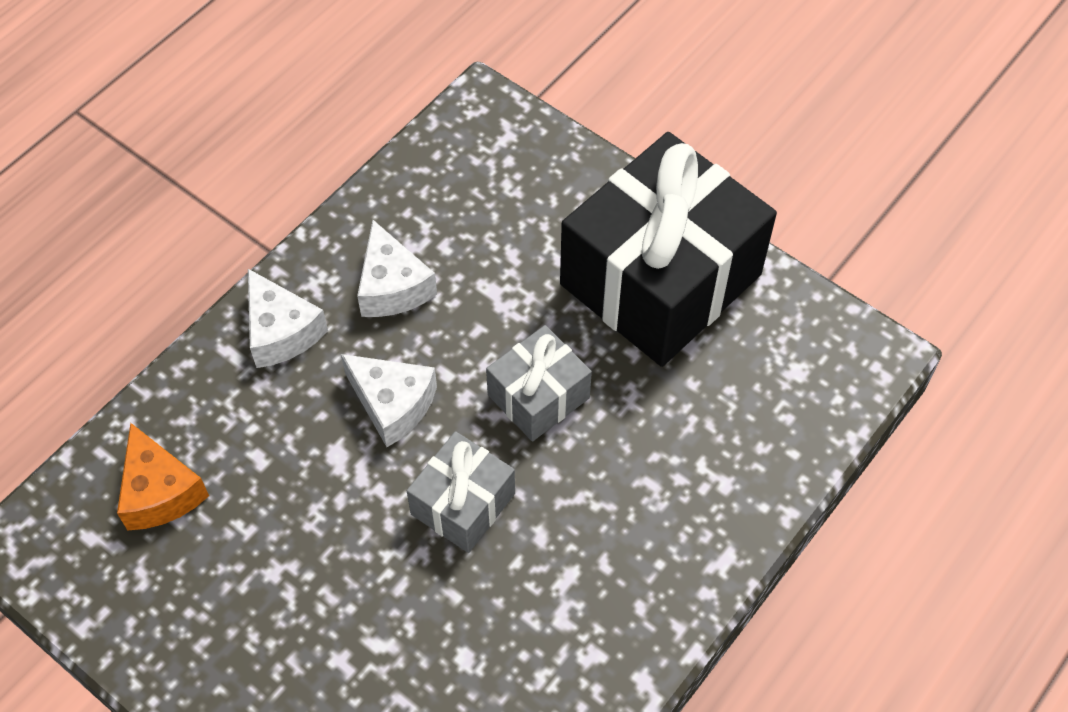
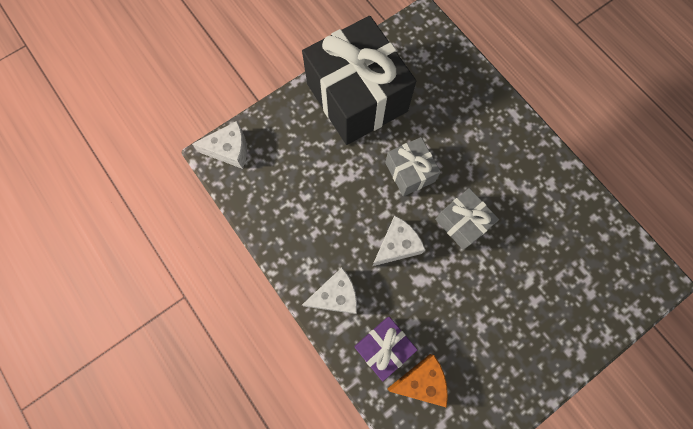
camera: 75 degrees left, 15 degrees up
white cheese [357,220,437,317] -> white cheese moved to [192,121,247,169]
none -> purple gift [354,317,417,382]

